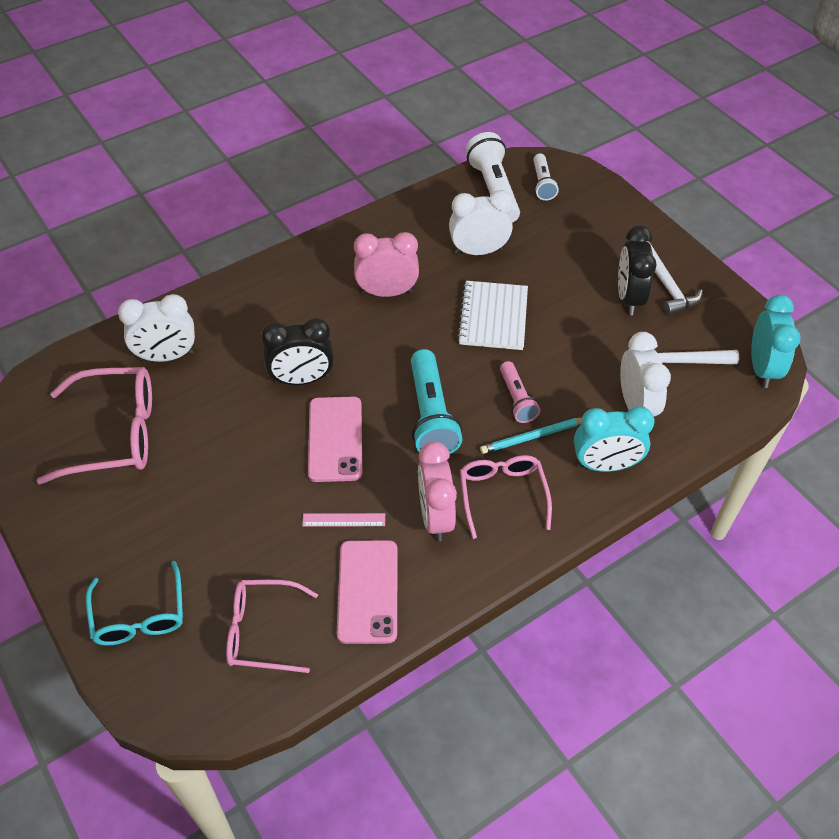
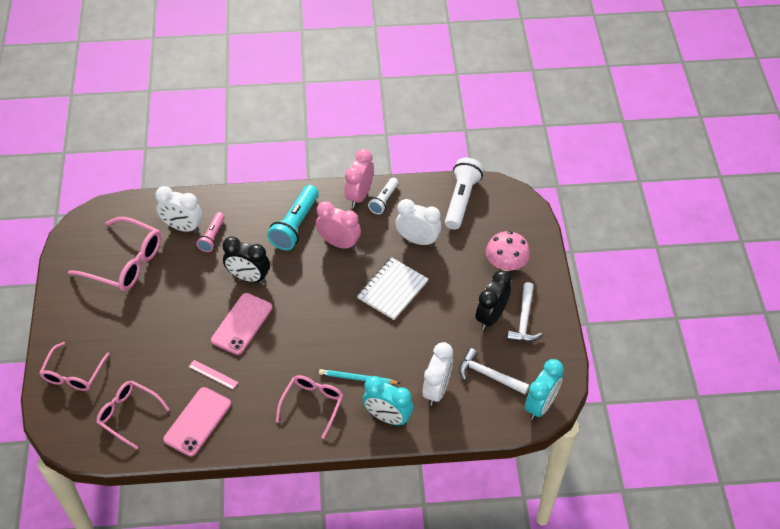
camera: 30 degrees right, 0 degrees up
turquoise glasses [86,561,183,646] -> pink glasses [39,342,109,391]
turquoise flashlight [411,349,462,454] -> turquoise flashlight moved to [267,185,319,250]
pink clock [418,441,457,541] -> pink clock moved to [344,149,374,208]
pink flashlight [500,361,540,423] -> pink flashlight moved to [196,212,225,252]
white flashlight [533,154,559,201] -> white flashlight moved to [368,178,398,214]
none -> pink mushroom [486,231,530,271]

